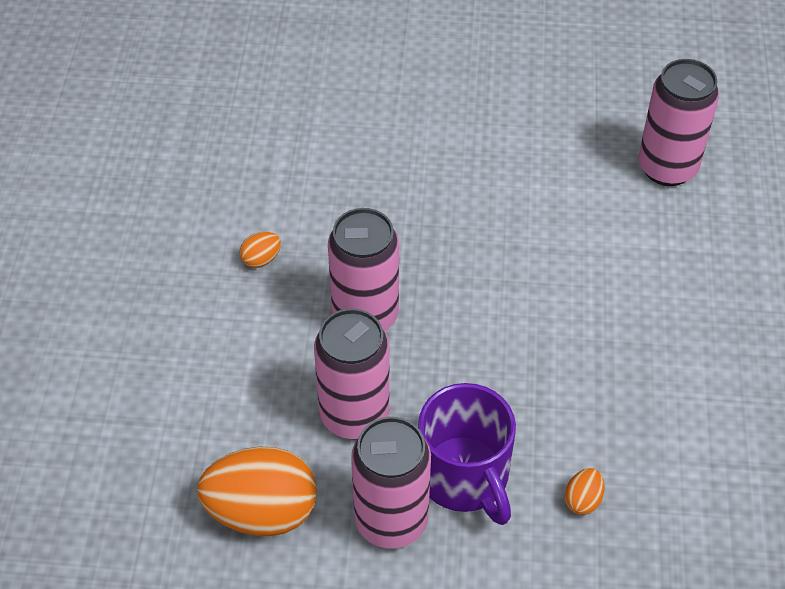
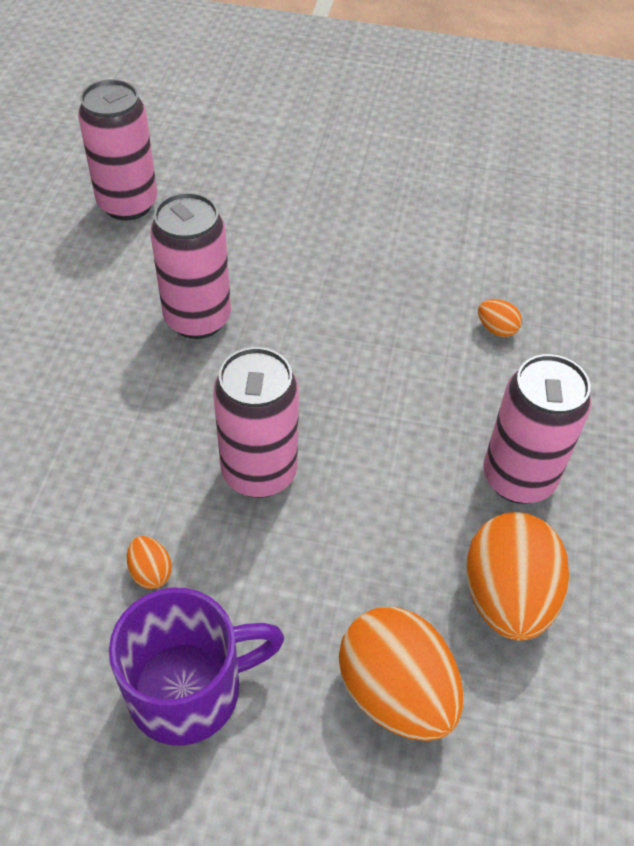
camera: 85 degrees left, 0 degrees up
pink can [314,308,390,439] -> pink can moved to [150,192,231,339]
purple mug [418,383,516,525] -> purple mug moved to [109,588,284,745]
none -> orange egg [339,607,464,741]

